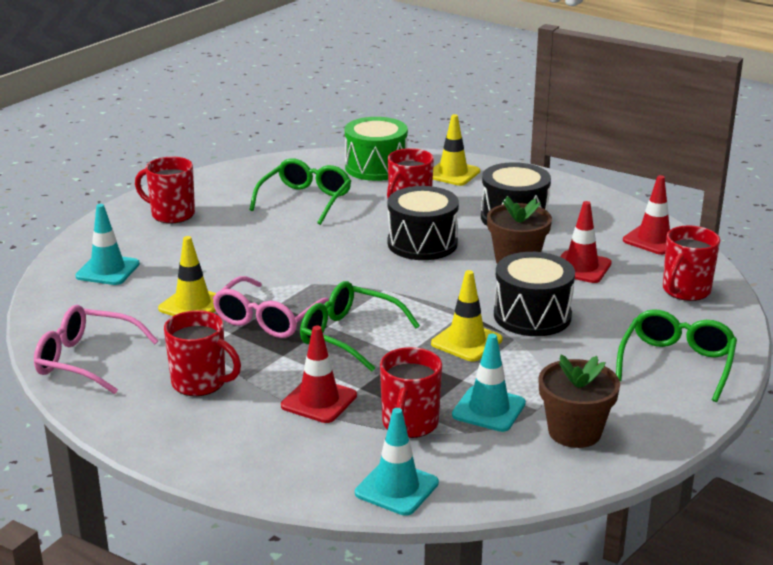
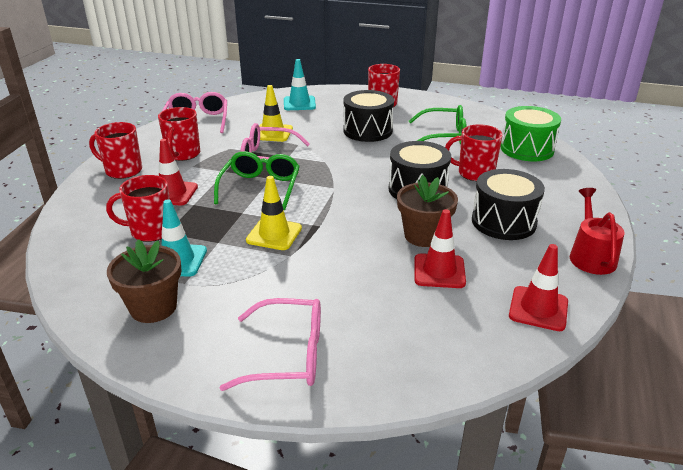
camera: 70 degrees right, 5 degrees up
turquoise traffic cone [355,408,439,516] -> none
yellow traffic cone [433,114,480,186] -> none
black drum [494,252,575,336] -> black drum moved to [343,90,394,142]
green glasses [616,309,737,402] -> pink glasses [220,298,321,391]
red mug [663,226,720,301] -> red mug moved to [89,122,142,179]
none -> red watering can [570,188,624,275]

